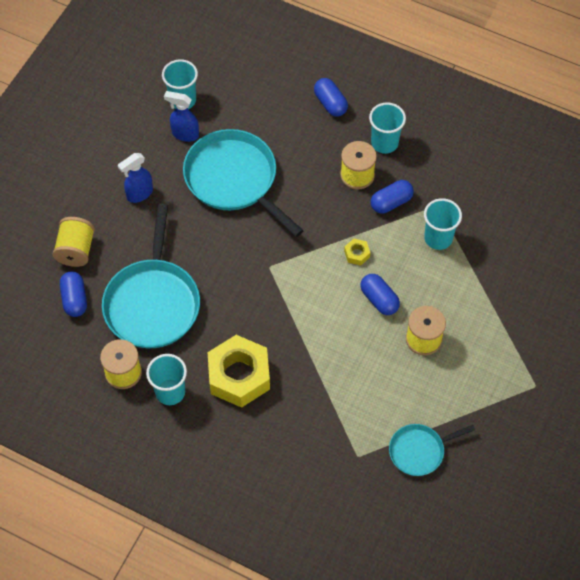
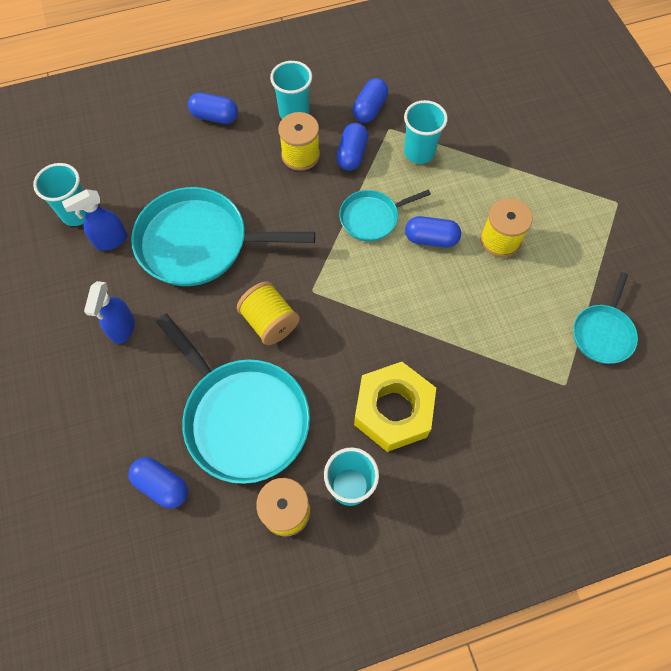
camera: 45 degrees left, 5 degrees up
yellow spool [52,217,95,267] -> yellow spool moved to [237,281,300,345]
yellow nut [344,239,370,266] -> turquoise pan [339,190,431,241]
none -> blue capsule [353,78,388,123]

